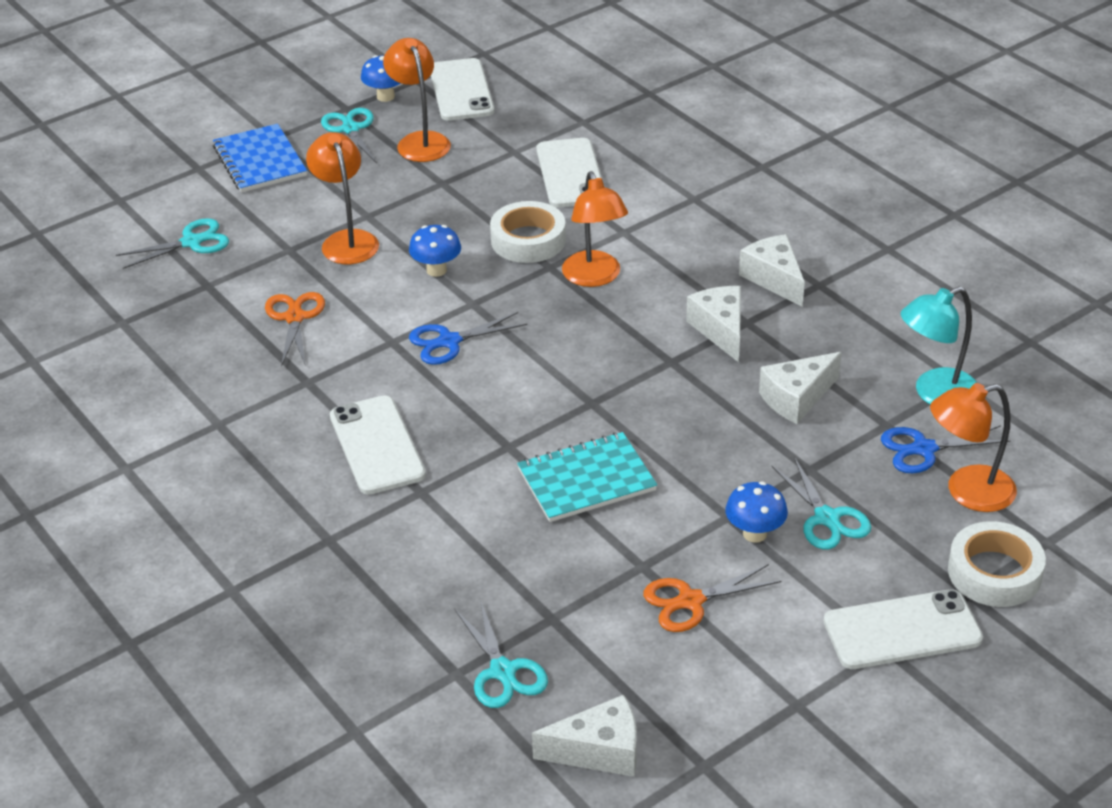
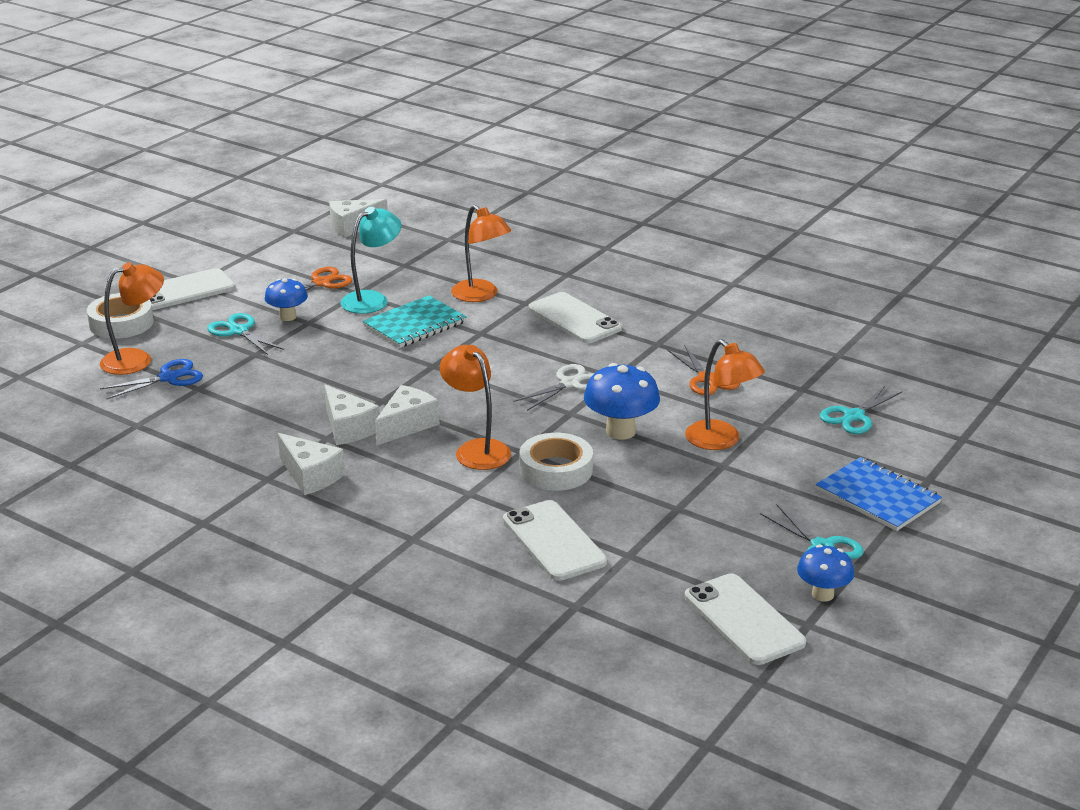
camera: 160 degrees right, 10 degrees down
orange lamp [383,38,451,162] -> orange lamp moved to [451,205,511,302]
blue mushroom [409,225,461,277] -> blue mushroom [584,363,660,440], size x1.57
blue scissors [409,312,528,365] -> white scissors [513,364,593,411]
turquoise scissors [455,600,548,708] -> none
white cheese [759,352,842,424] -> white cheese moved to [375,385,440,446]
turquoise lamp [900,287,977,405] -> turquoise lamp moved to [341,207,401,314]

